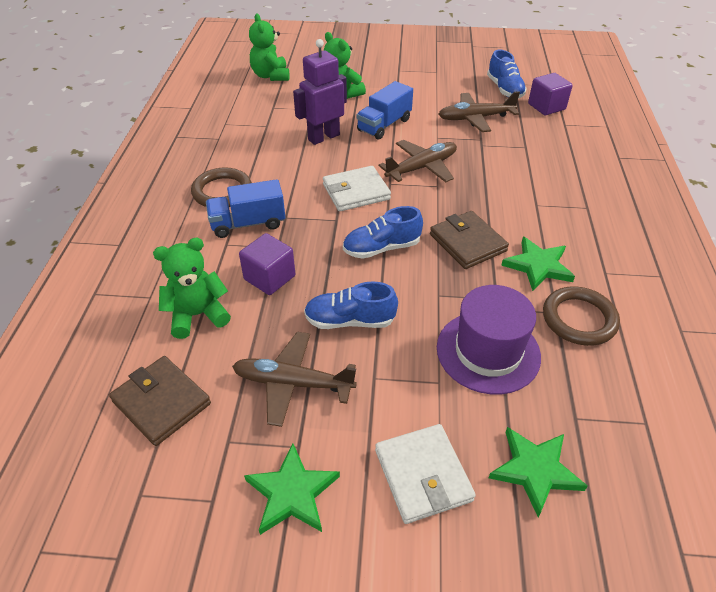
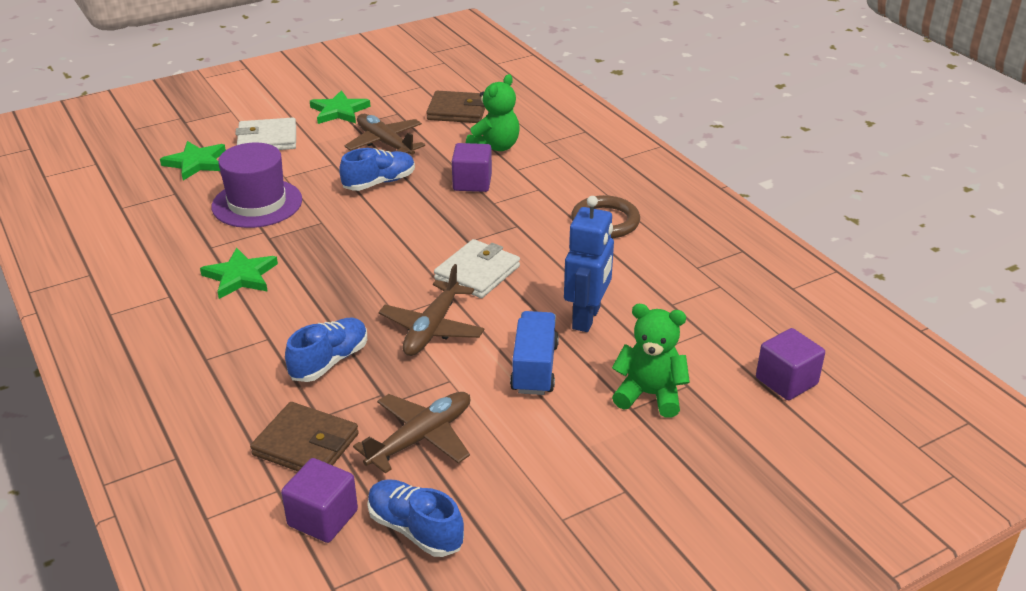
camera: 145 degrees right, 10 degrees down
blue truck [206,179,285,238] -> none
brown plane [232,332,357,427] -> brown plane turned 105 degrees counterclockwise [344,114,425,155]
green teddy bear [249,14,289,81] -> purple cube [756,328,825,400]
purple robot [293,39,347,145] -> blue robot [564,196,614,332]
blue shoe [343,206,423,259] -> blue shoe moved to [285,318,367,382]
white wallet [375,424,476,524] -> white wallet turned 45 degrees counterclockwise [235,118,296,150]
brown wallet [430,211,509,269] -> brown wallet moved to [250,402,359,471]
brown ring [543,286,620,346] -> none

